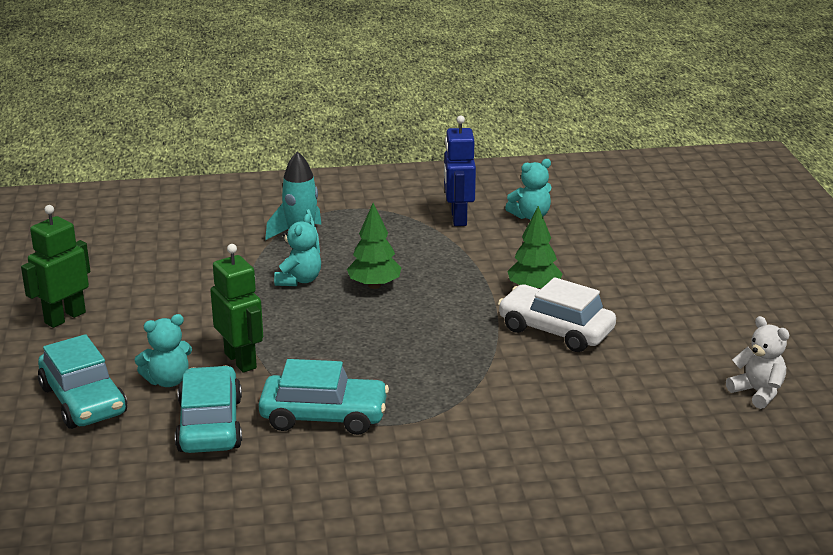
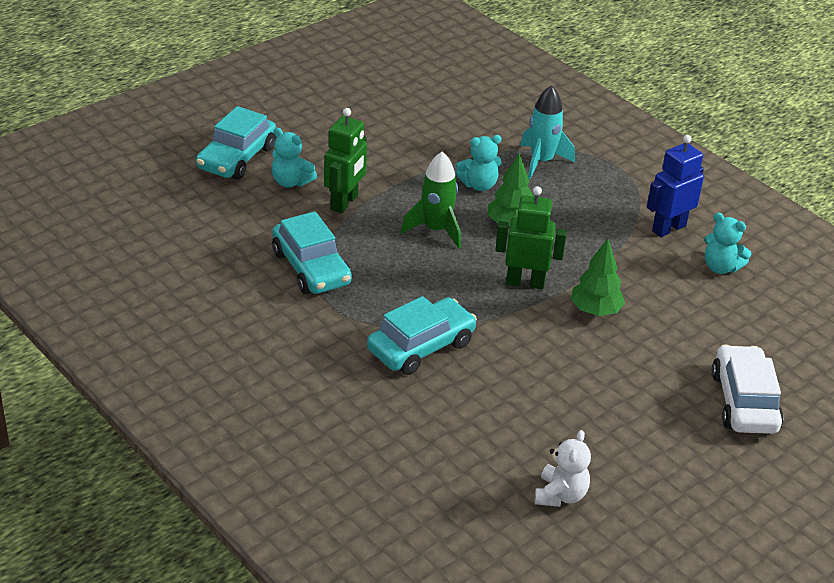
camera: 55 degrees right, 10 degrees up
green robot [21,205,90,328] -> green robot moved to [495,186,567,289]
turquoise car [175,366,242,453] -> turquoise car moved to [367,296,477,375]
white car [498,277,616,352] -> white car moved to [712,345,783,434]
none -> green rocket [401,151,461,249]

